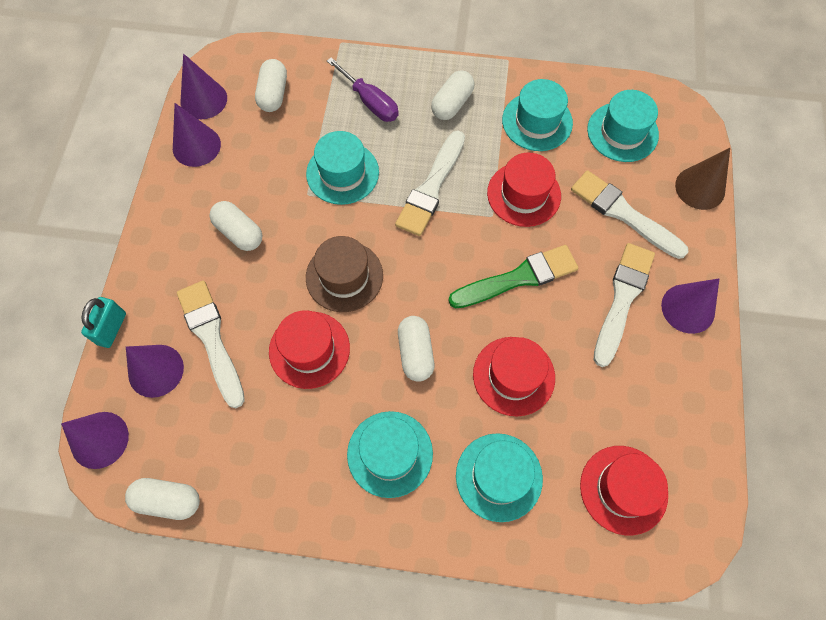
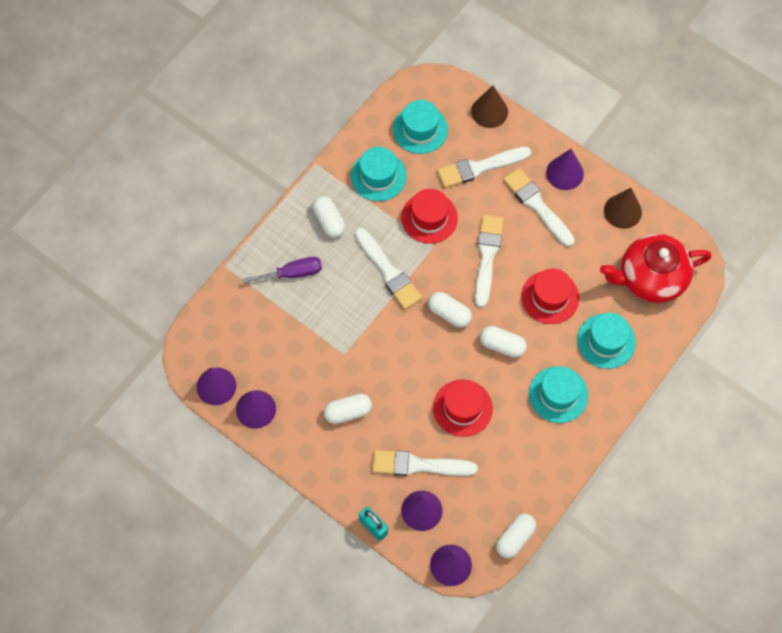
camera: 60 degrees left, 0 degrees up
white capsule [255,59,287,112] -> white capsule moved to [428,292,472,327]
turquoise hat [306,131,379,205] -> none
brown hat [306,236,383,312] -> none
green brush [448,245,578,308] -> white brush [475,215,504,308]
red hat [580,446,668,535] -> red teapot [600,234,712,303]
none -> brown cone [604,188,642,229]

